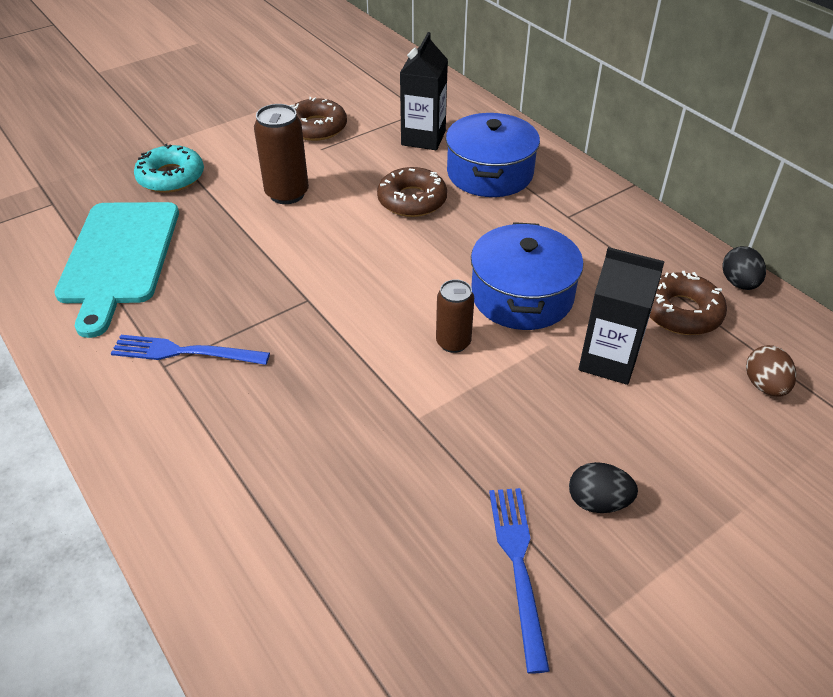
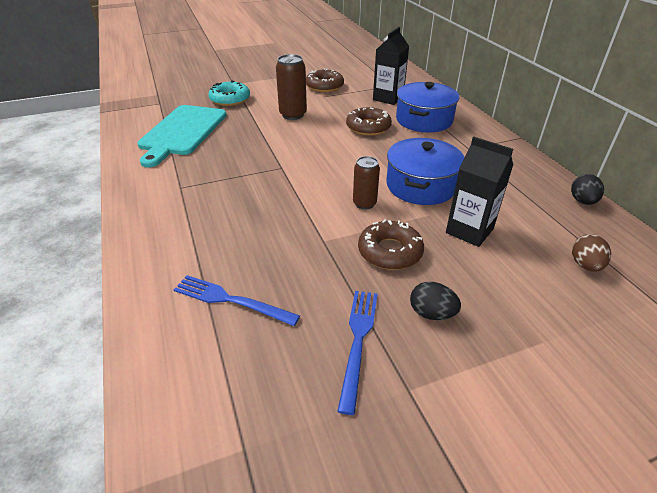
camera: 15 degrees right, 5 degrees down
blue fork [111,335,270,365] -> blue fork moved to [174,275,300,326]
brown donut [650,271,727,335] -> brown donut moved to [358,219,424,270]

